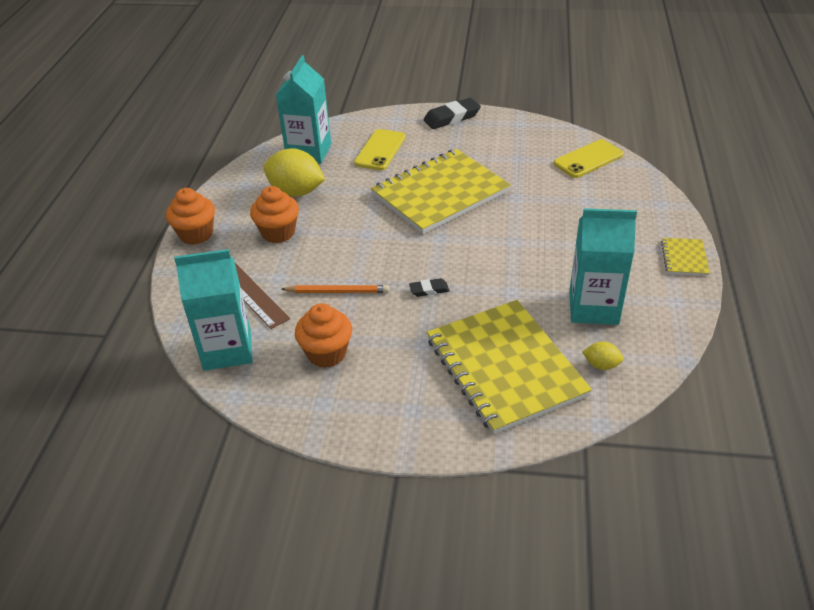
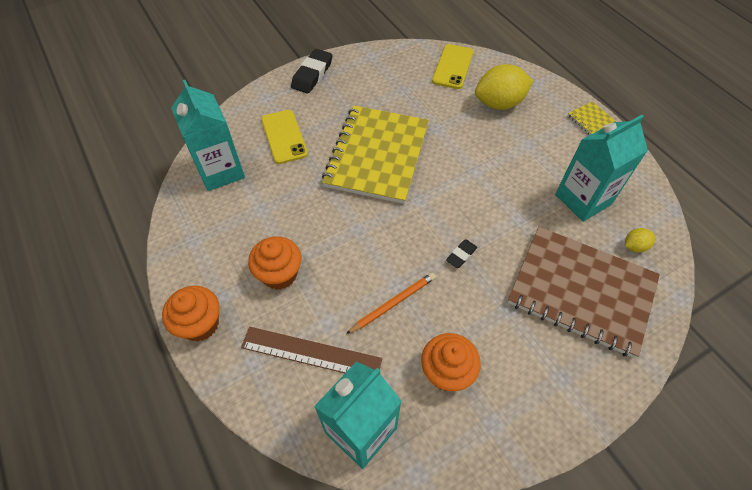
camera: 40 degrees left, 15 degrees up
yellow lemon [263,148,325,197] -> yellow lemon moved to [475,64,533,110]
yellow notebook [427,300,592,434] -> brown notebook [507,227,660,358]

